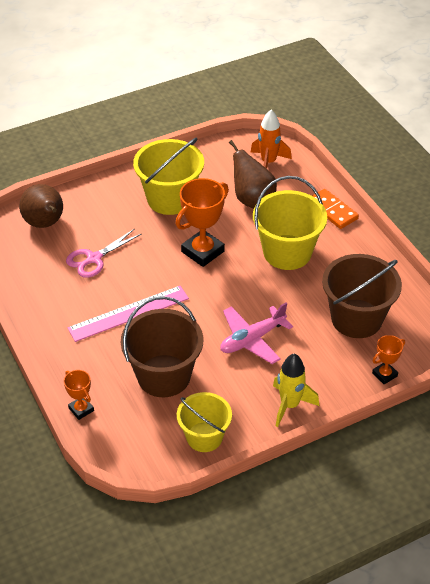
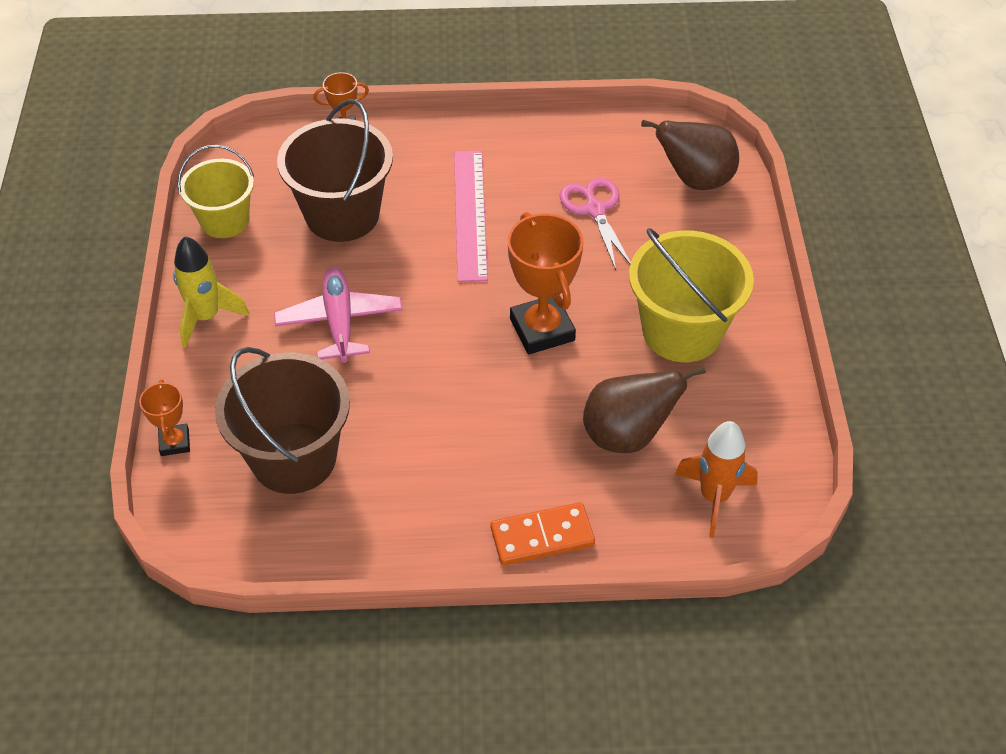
camera: 115 degrees right, 5 degrees up
yellow bucket [253,176,327,270] -> none

